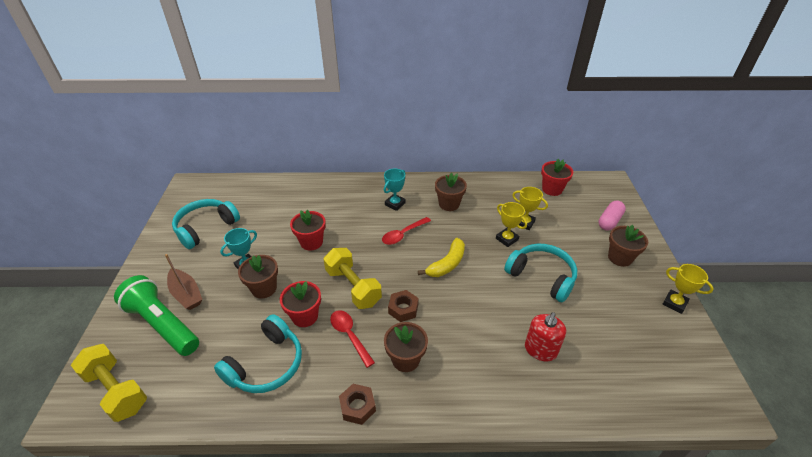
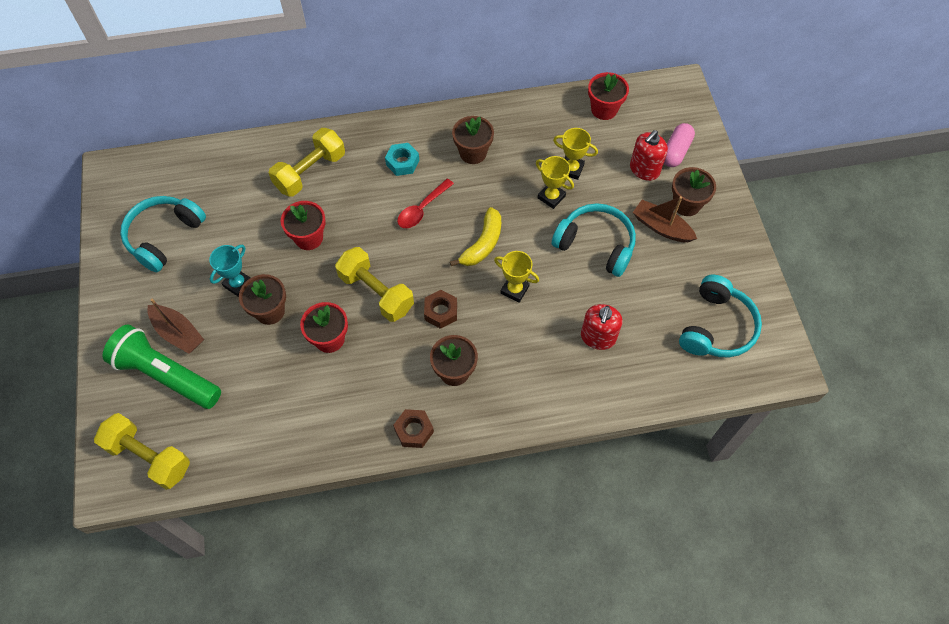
camera: 10 degrees left, 20 degrees up
turquoise headphones [214,314,302,393] -> turquoise headphones moved to [679,275,762,358]
red spoon [330,310,375,368] -> none
turquoise trophy [384,168,406,211] -> turquoise nut [385,143,419,176]
yellow trophy [663,264,714,314] -> yellow trophy moved to [494,251,539,303]
none -> yellow dumbbell [269,128,345,197]
none -> red soap dispenser [630,130,668,181]
none -> brown boat [633,196,697,242]

